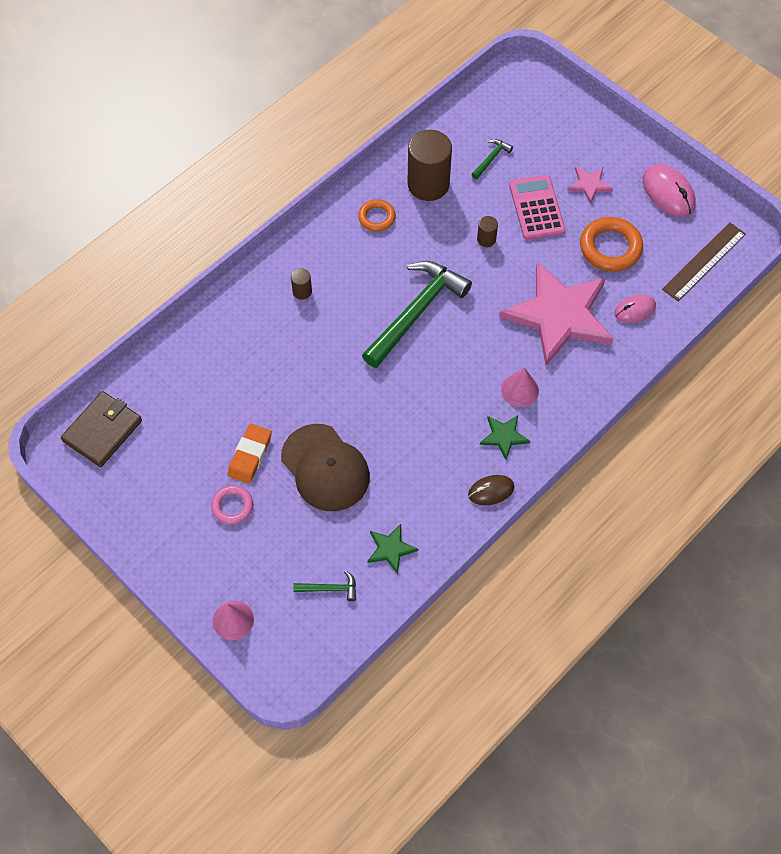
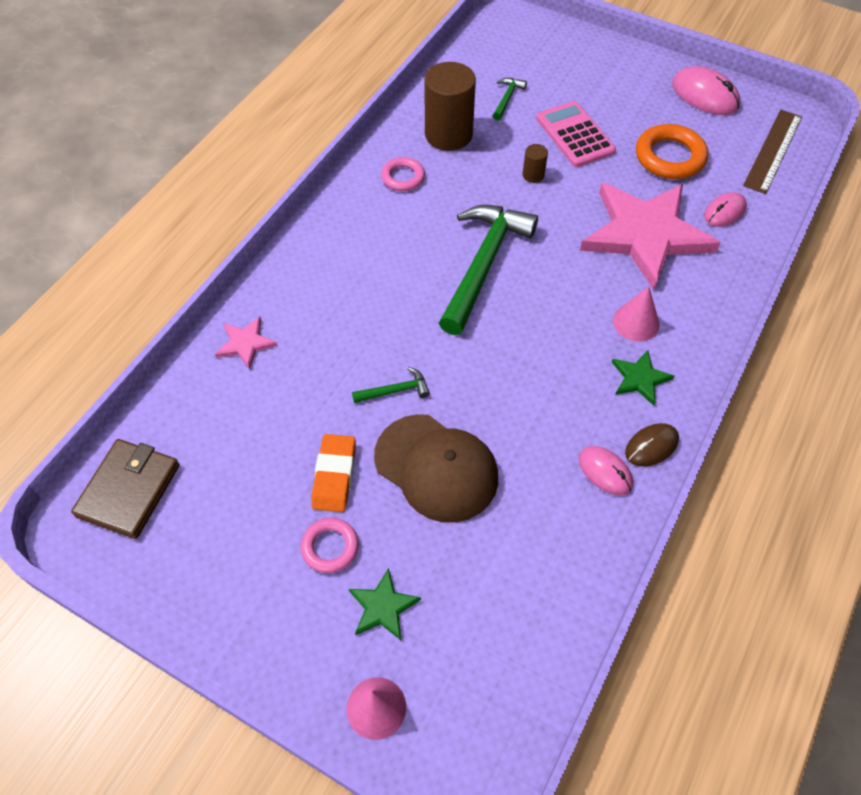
camera: 15 degrees left, 5 degrees down
brown cylinder [291,268,312,300] -> none
green hammer [293,571,356,601] -> green hammer moved to [352,367,430,403]
orange ring [358,199,396,232] -> pink ring [381,157,425,191]
green star [367,524,418,574] -> green star moved to [349,568,421,640]
pink star [567,167,613,204] -> pink star moved to [215,317,278,370]
none -> pink mouse [579,446,633,496]

